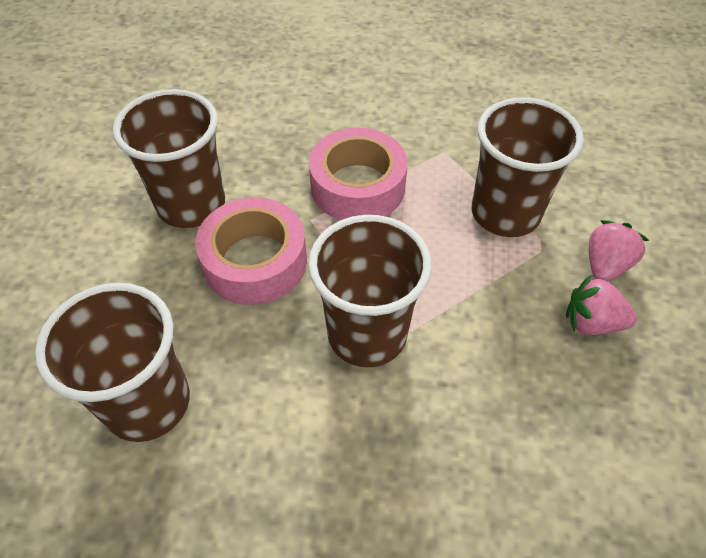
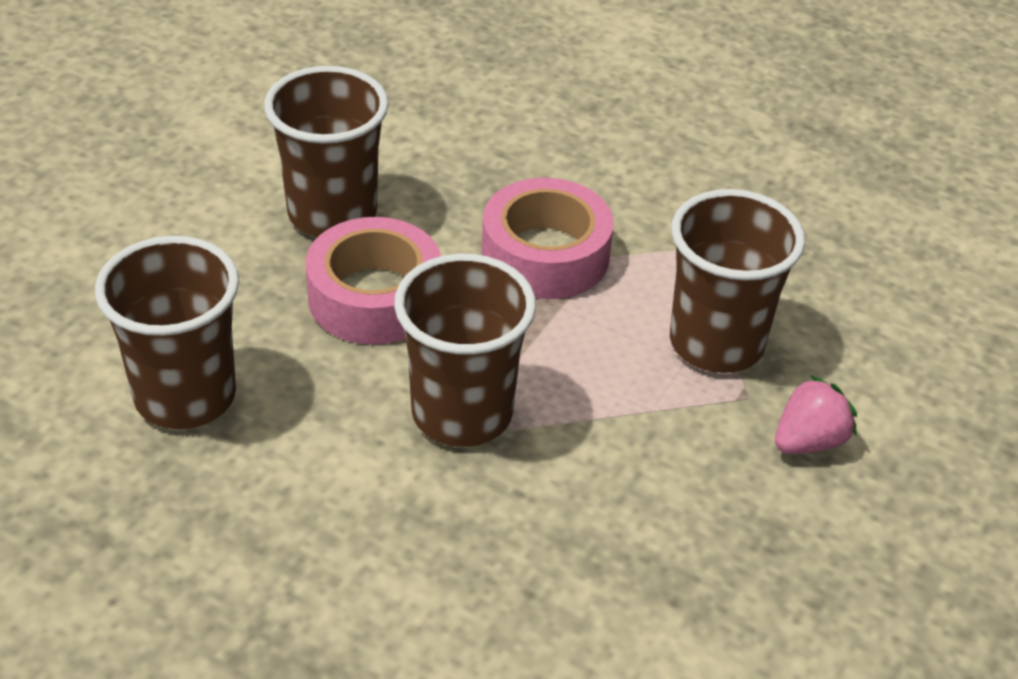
camera: 20 degrees right, 10 degrees down
pink strawberry [566,275,637,335] -> none

